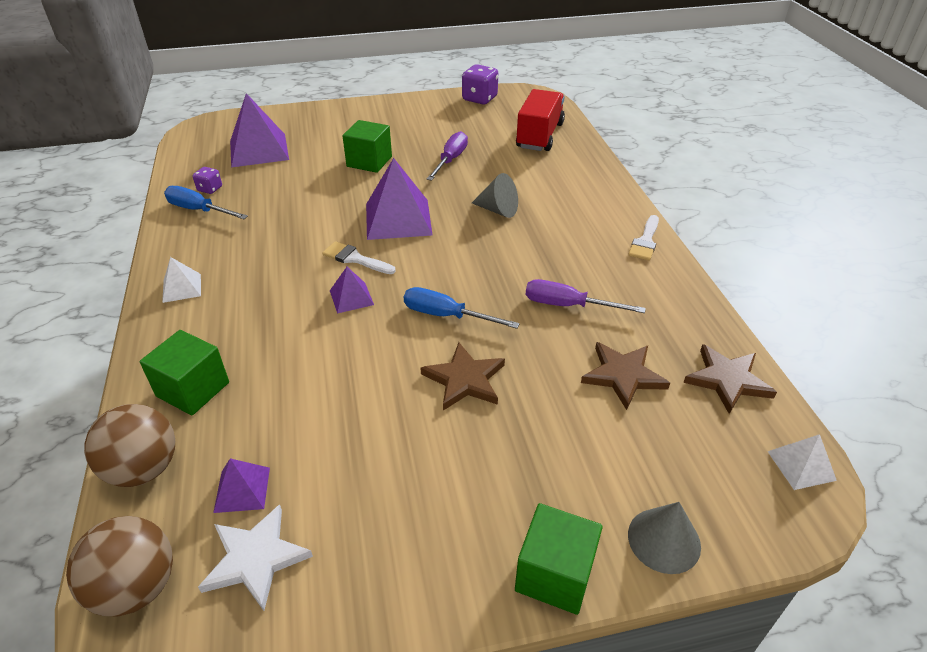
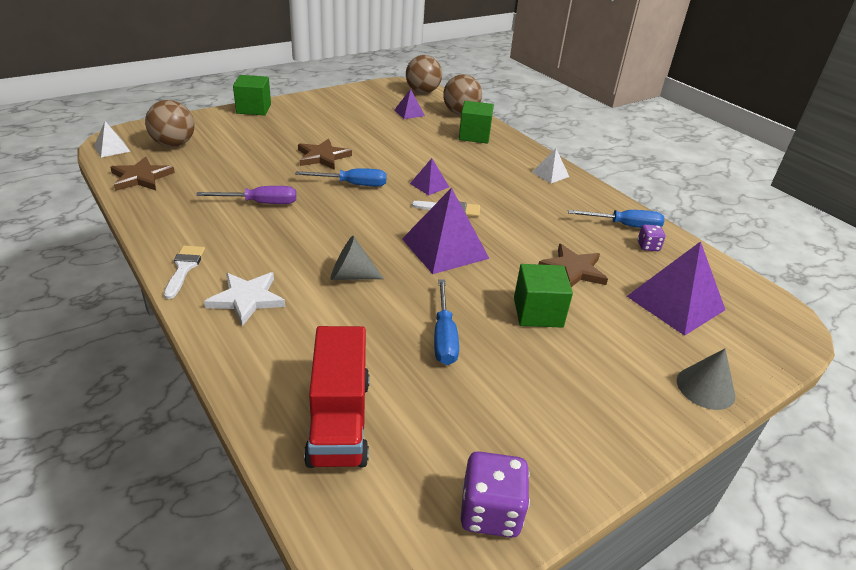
camera: 155 degrees right, 5 degrees down
white star [198,504,313,611] -> white star moved to [204,272,285,326]
purple screwdriver [427,131,468,181] -> blue screwdriver [434,279,459,365]
brown star [581,342,670,410] -> brown star moved to [539,244,608,287]
grey cone [628,502,701,574] -> grey cone moved to [677,349,735,410]
none -> brown ball [145,100,194,147]

